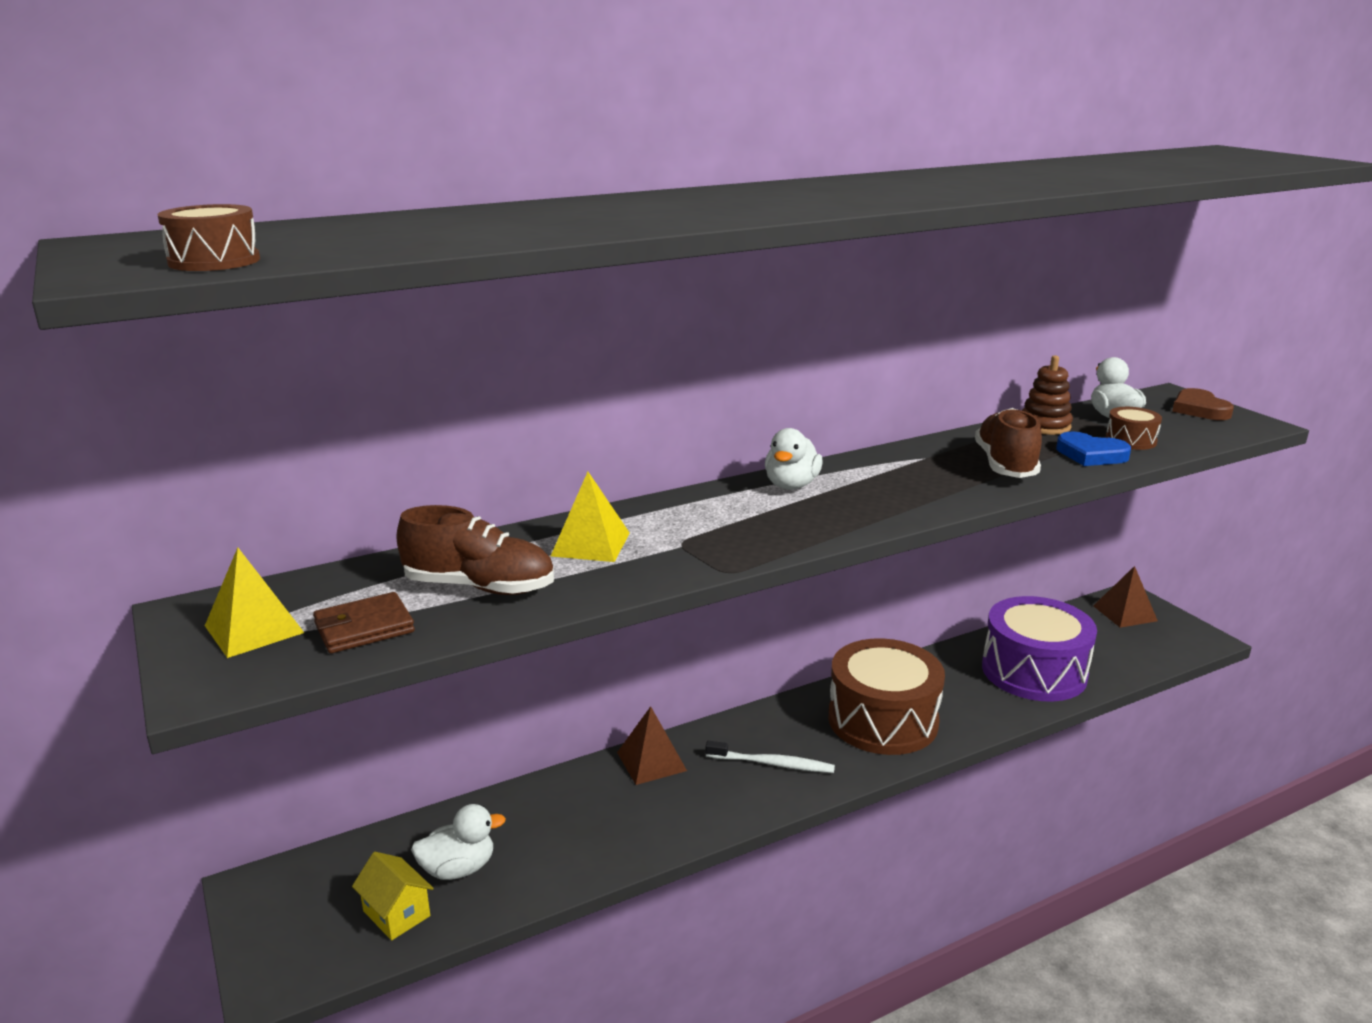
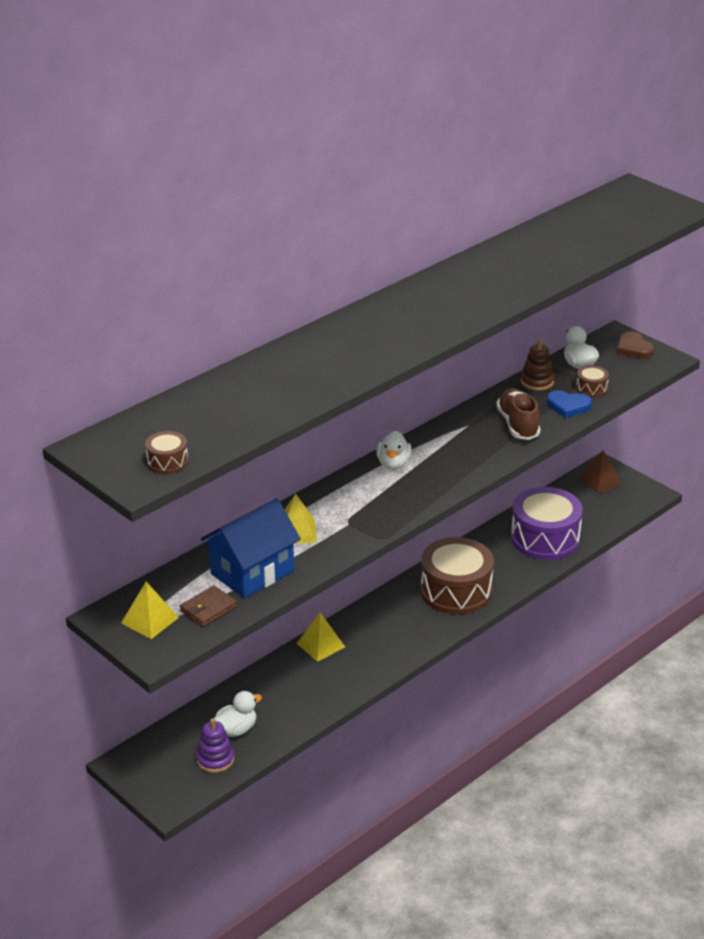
camera: 15 degrees left, 10 degrees up
yellow house [352,852,434,940] -> purple stacking toy [196,718,234,773]
brown shoe [396,505,554,595] -> blue house [201,498,301,599]
brown pyramid [617,706,687,785] -> yellow pyramid [296,612,345,662]
white toothbrush [706,741,835,773] -> none

